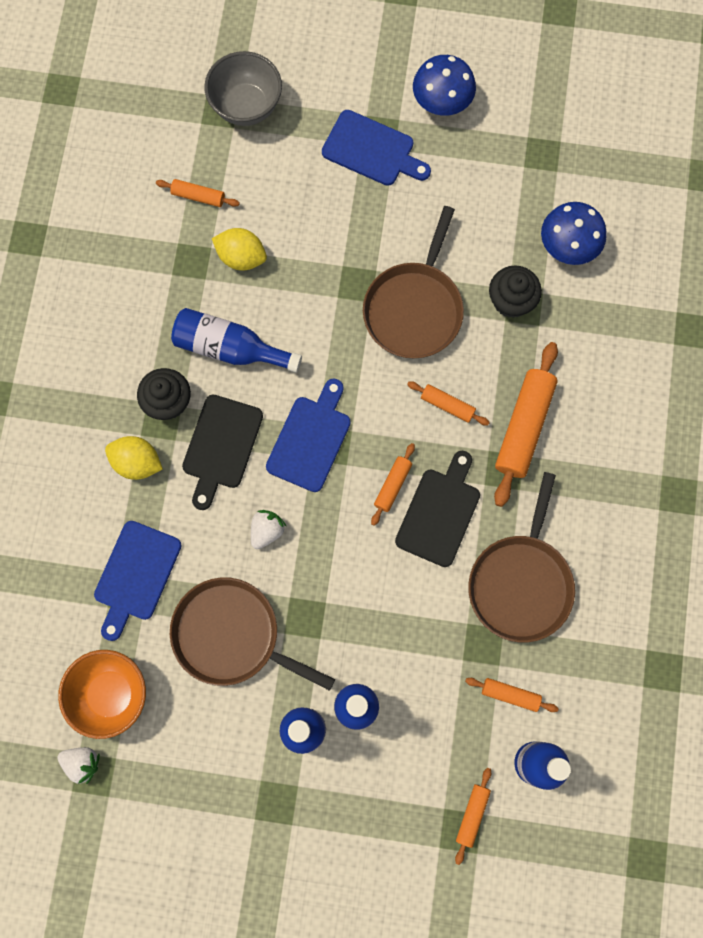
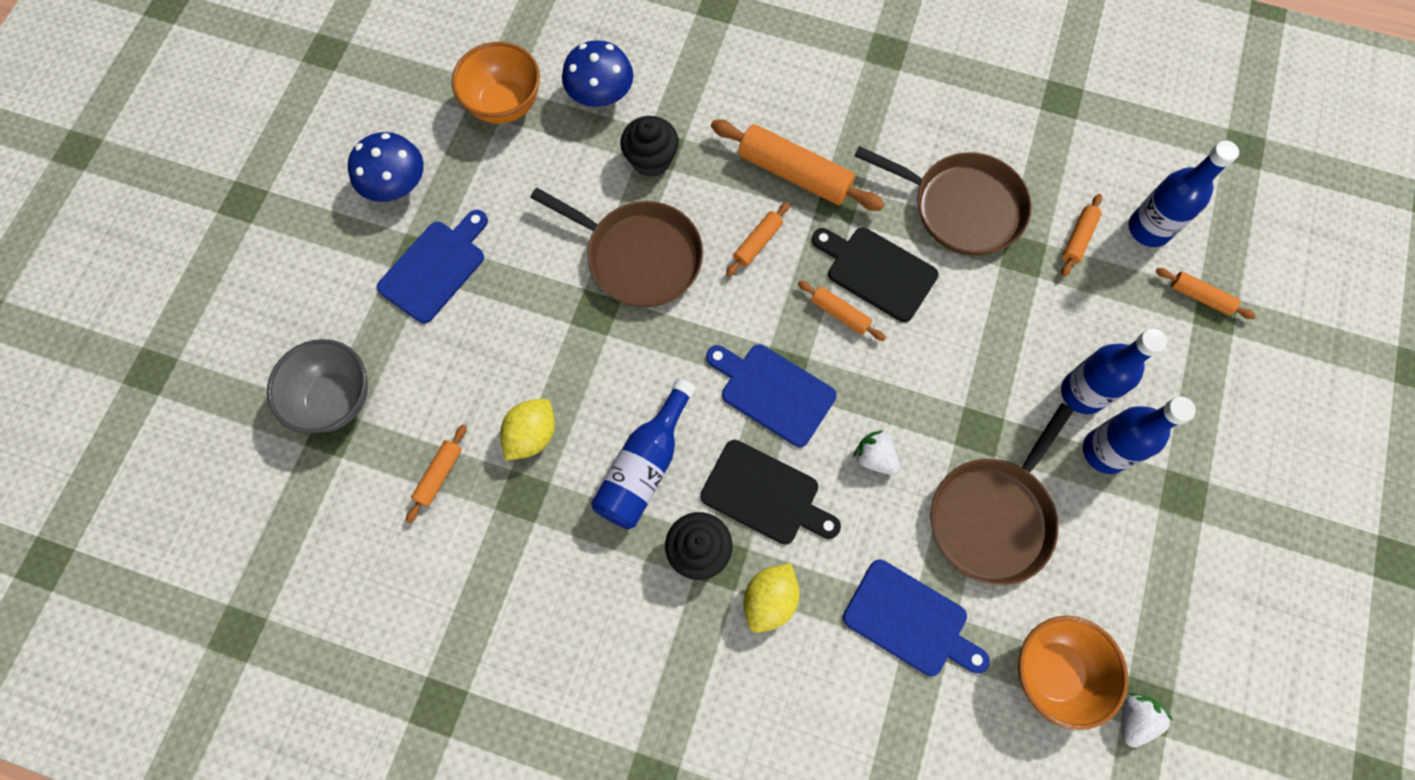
camera: 80 degrees left, 5 degrees down
none -> orange bowl [452,42,540,124]

